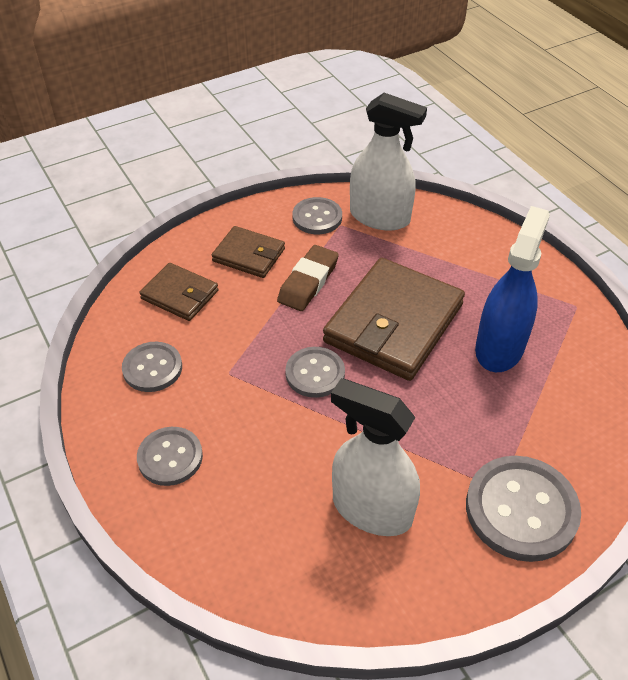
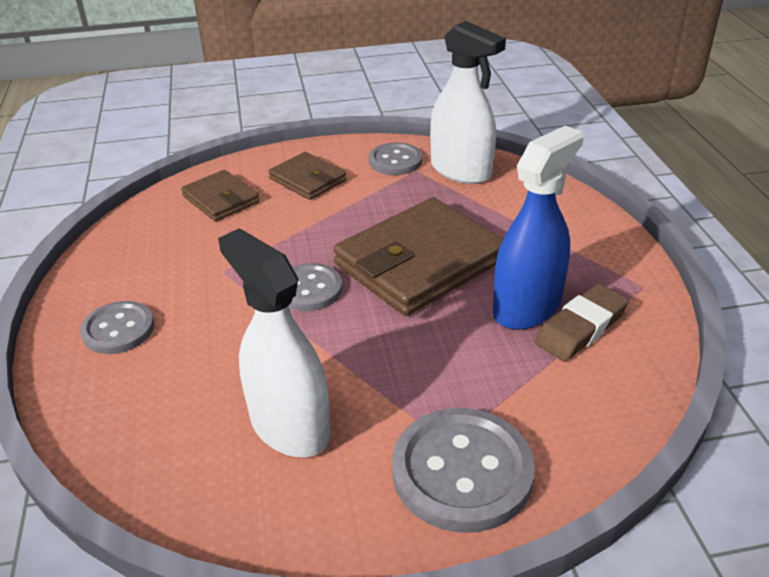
camera: 20 degrees right, 10 degrees down
grey button [122,342,182,392] -> none
brown eraser [277,245,339,311] -> brown eraser moved to [535,284,629,362]

